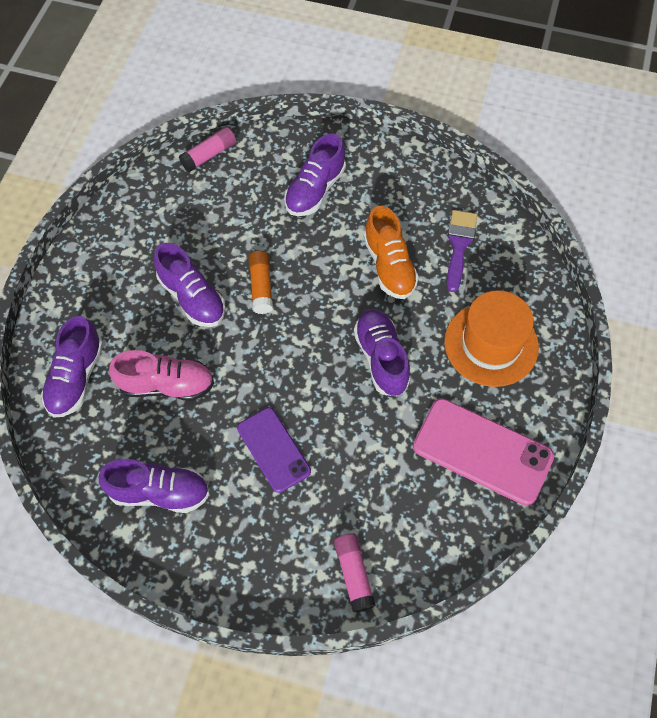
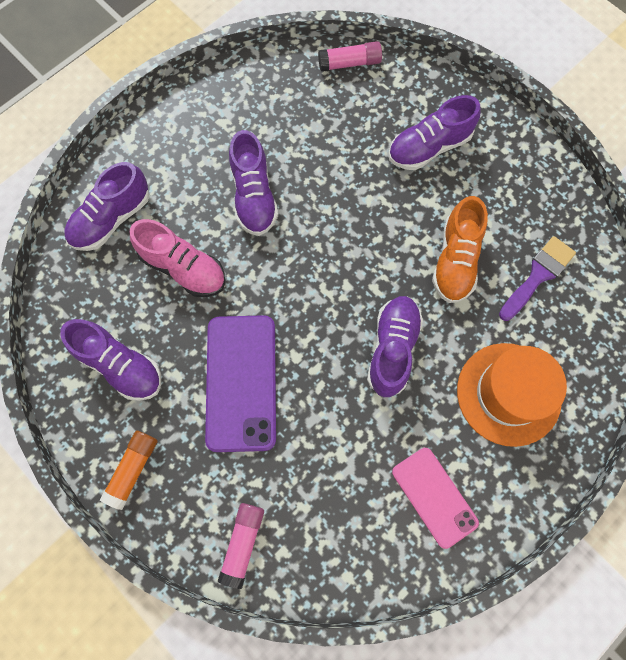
camera: 30 degrees right, 10 degrees up
purple phone [237,408,311,493] -> purple phone [205,315,276,452], size x1.55
orange glue stick [248,250,273,314] -> orange glue stick moved to [100,430,158,510]
pink phone [413,398,554,506] -> pink phone [392,448,479,549], size x0.65

